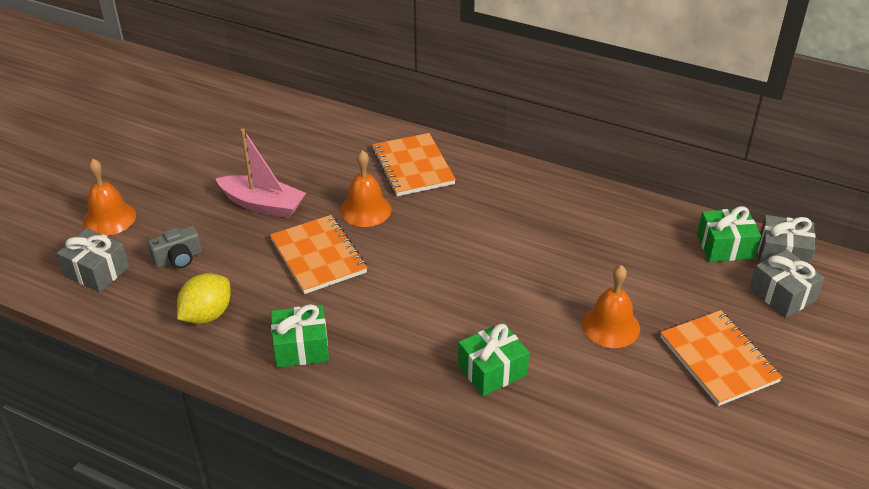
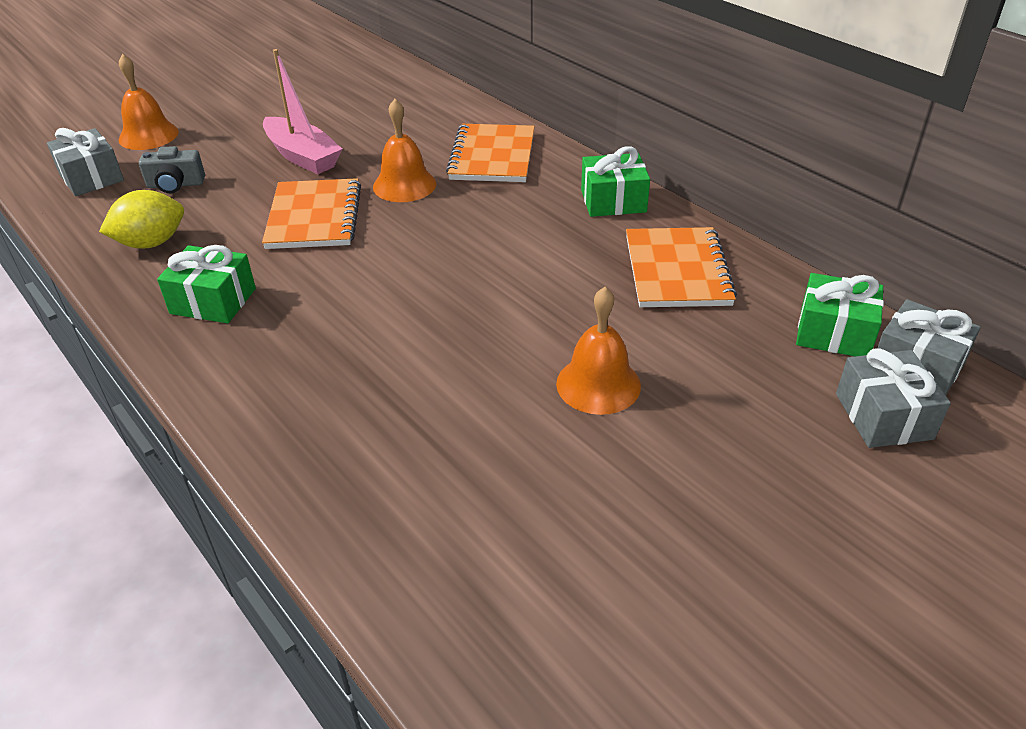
camera: 25 degrees right, 0 degrees up
green gift [458,322,529,396] -> green gift moved to [581,146,650,217]
orange notebook [660,310,783,406] -> orange notebook moved to [626,227,737,307]

